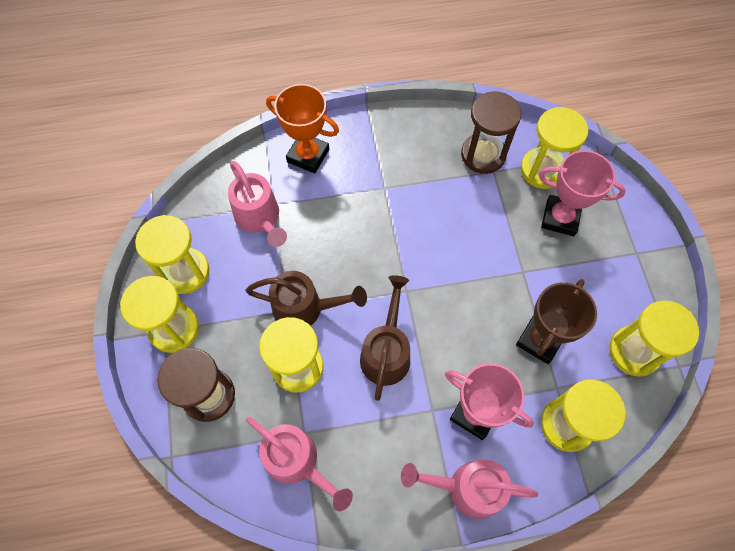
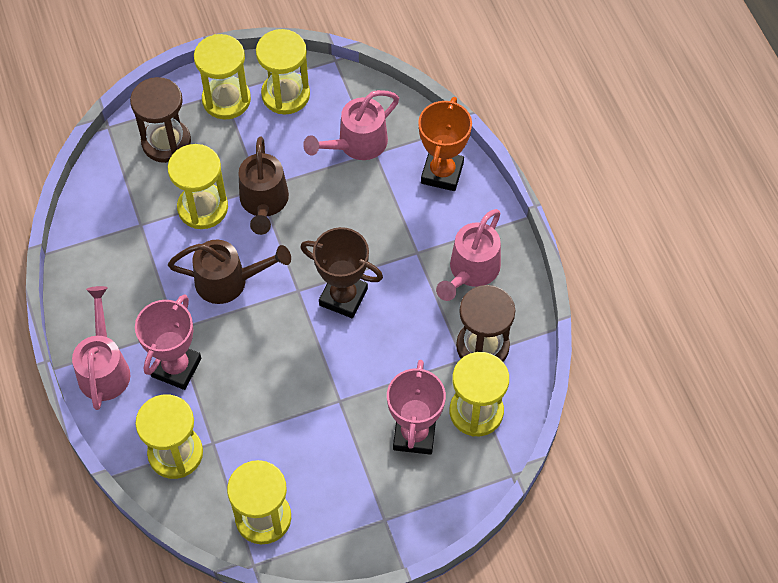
camera: 80 degrees right, 5 degrees down
pink watering can [246,417,353,511] -> pink watering can moved to [436,209,501,301]
brown trophy [516,279,597,364] -> brown trophy moved to [300,227,383,318]

